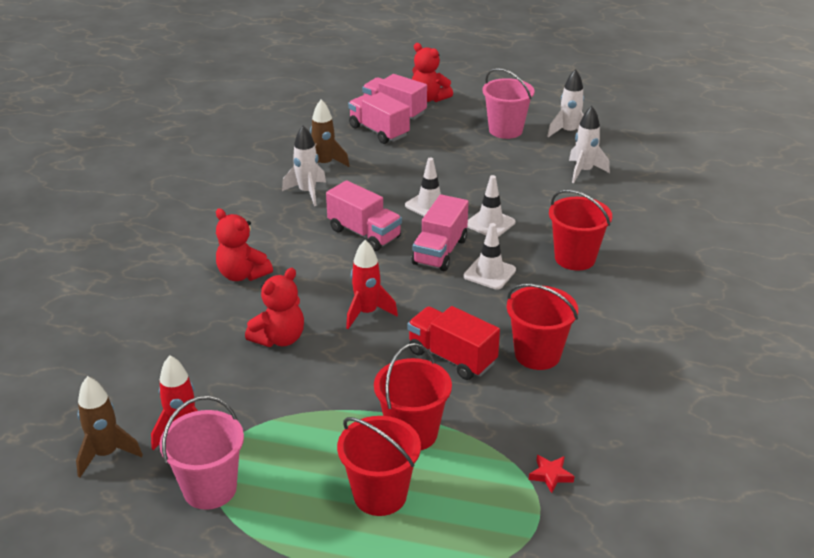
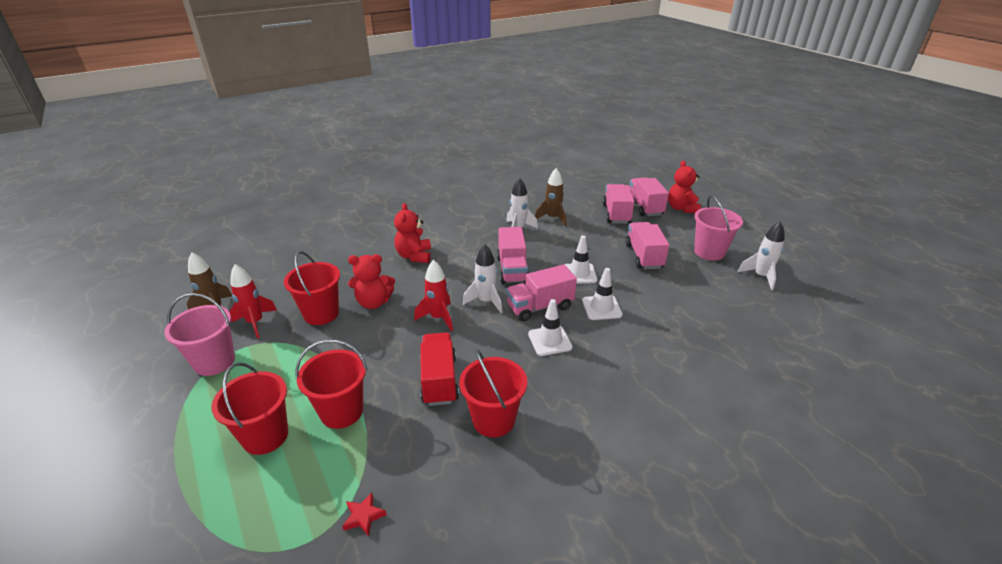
camera: 45 degrees right, 0 degrees up
red bucket [549,190,612,271] -> red bucket moved to [284,251,340,325]
white rocket [569,106,610,183] -> white rocket moved to [463,245,502,313]
none -> pink truck [625,222,670,269]

